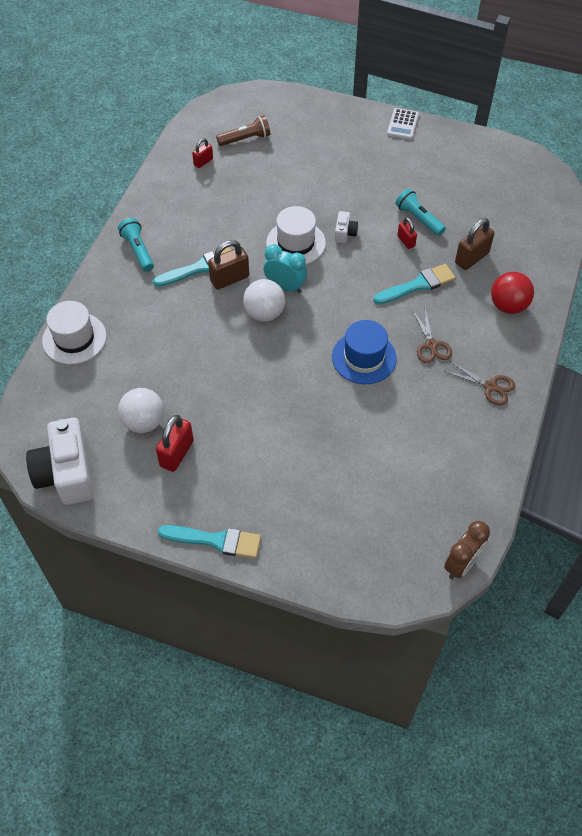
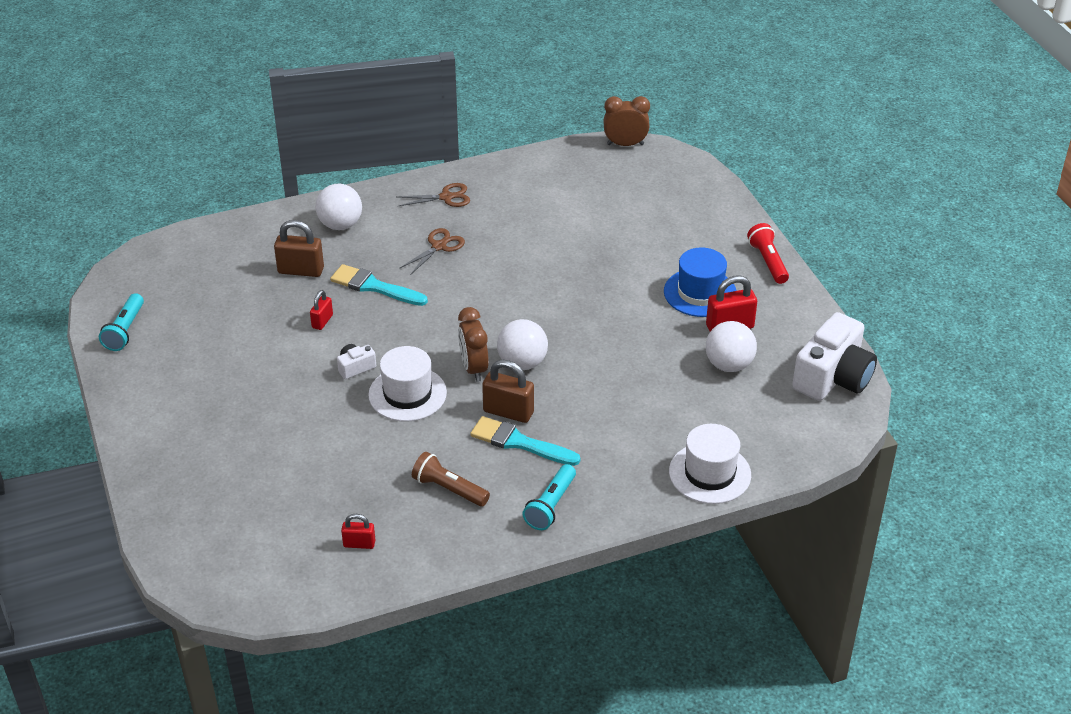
camera: 130 degrees left, 15 degrees down
turquoise brush [158,525,261,558] -> red flashlight [747,223,789,284]
brown flashlight [216,115,270,146] -> brown flashlight moved to [412,452,490,506]
turquoise clock [264,244,307,293] -> brown clock [458,307,489,382]
blue hat [332,320,397,384] -> blue hat moved to [664,247,737,317]
white calculator [387,108,419,140] -> none
turquoise flashlight [395,189,446,236] -> turquoise flashlight moved to [99,293,144,351]
brown scissors [444,361,515,405] -> brown scissors turned 90 degrees clockwise [398,183,470,207]
red ball [491,272,534,314] -> white ball [315,184,362,230]

